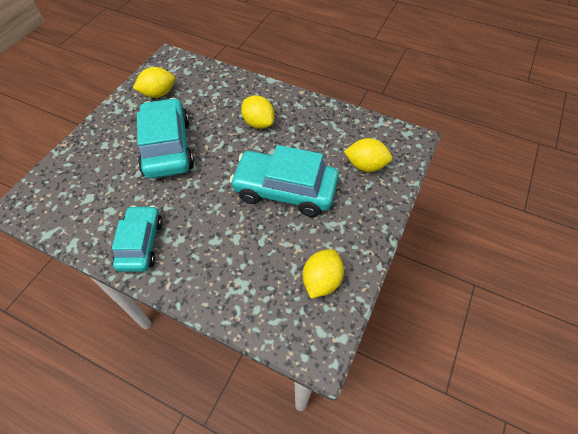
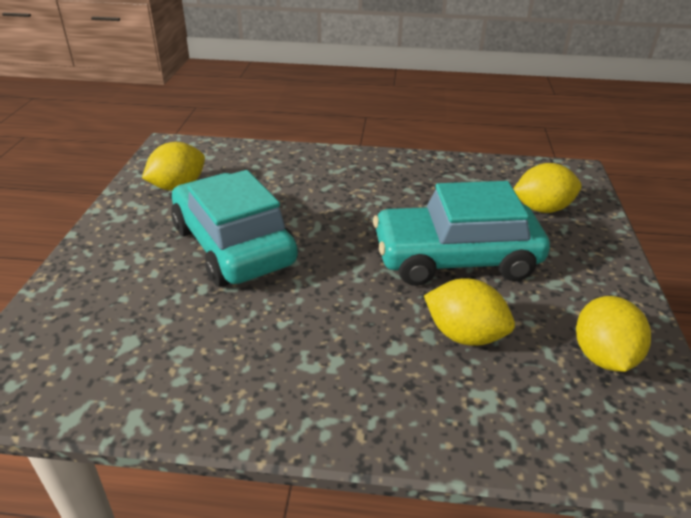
camera: 20 degrees left, 20 degrees down
turquoise car [112,206,162,272] -> none
yellow lemon [241,95,275,129] -> yellow lemon moved to [424,278,515,346]

